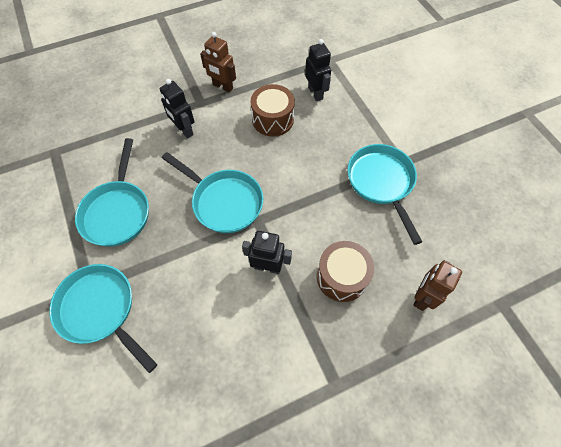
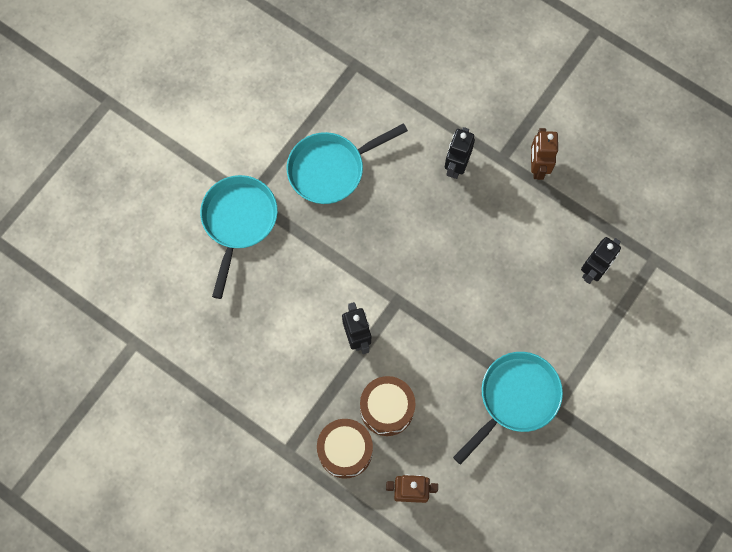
camera: 60 degrees right, 10 degrees up
turquoise pan [162,152,263,233] -> none
brown drum [250,84,295,137] -> brown drum moved to [317,419,373,479]

